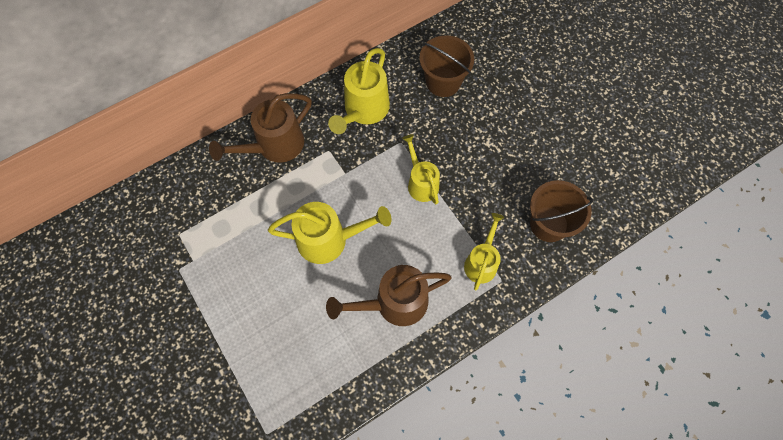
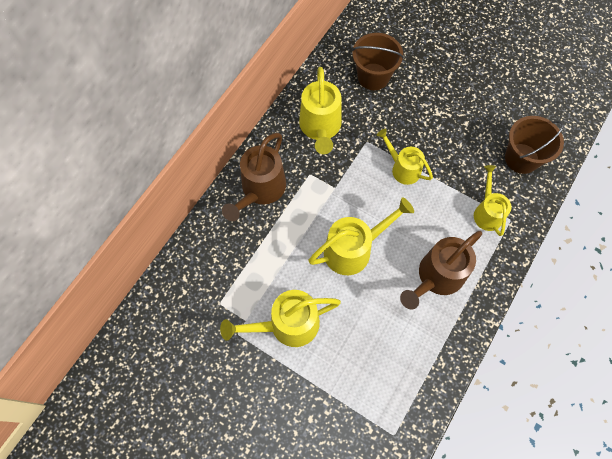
camera: 25 degrees left, 0 degrees up
none -> yellow watering can [220,290,341,347]

